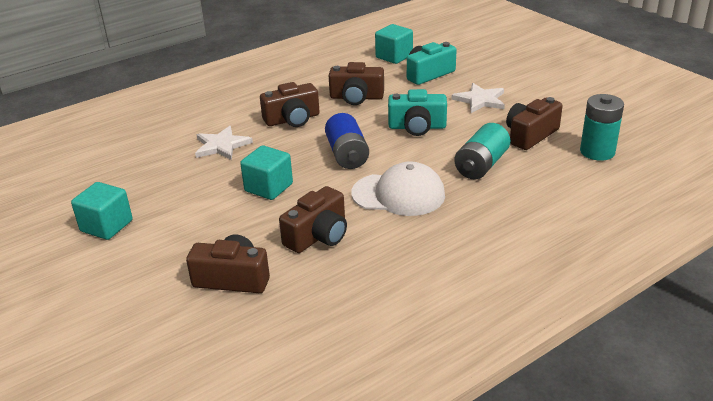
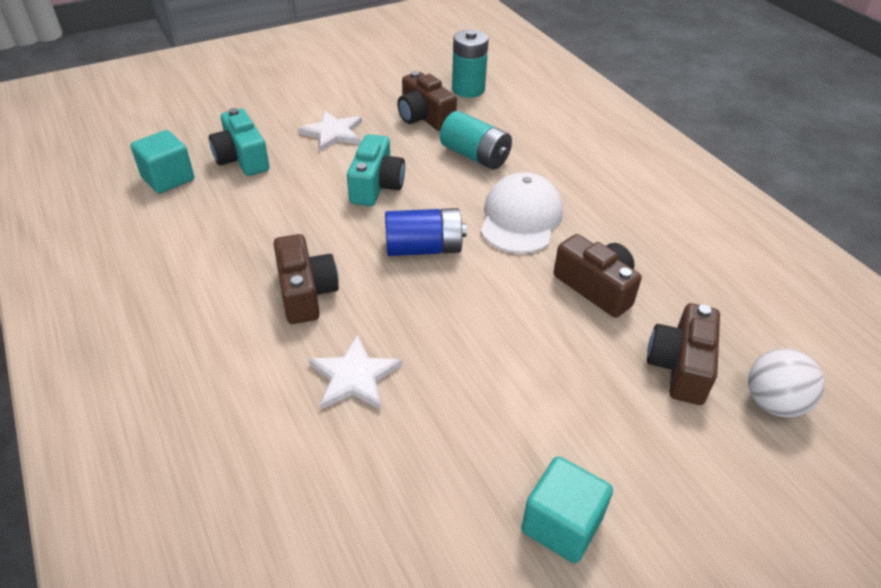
camera: 85 degrees left, 10 degrees up
turquoise cube [240,145,293,200] -> none
brown camera [329,62,384,105] -> none
none -> white ball [748,348,825,418]

